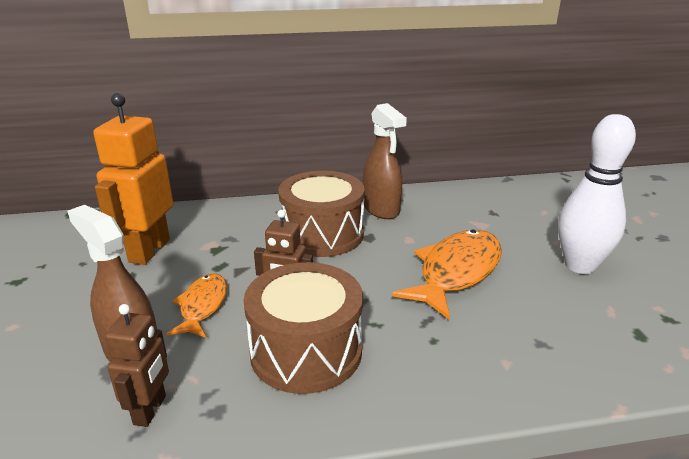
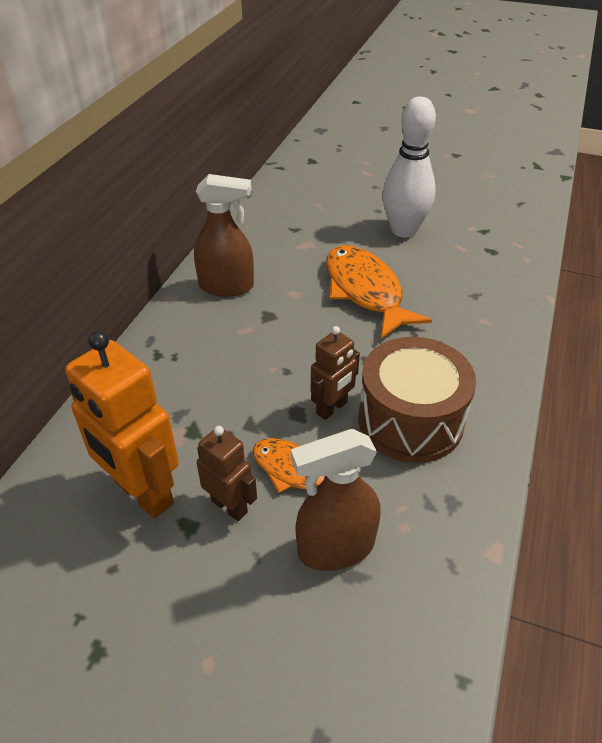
camera: 60 degrees left, 15 degrees up
brown robot [105,304,169,427] -> brown robot moved to [197,426,257,521]
brown drum [278,171,365,257] -> none

